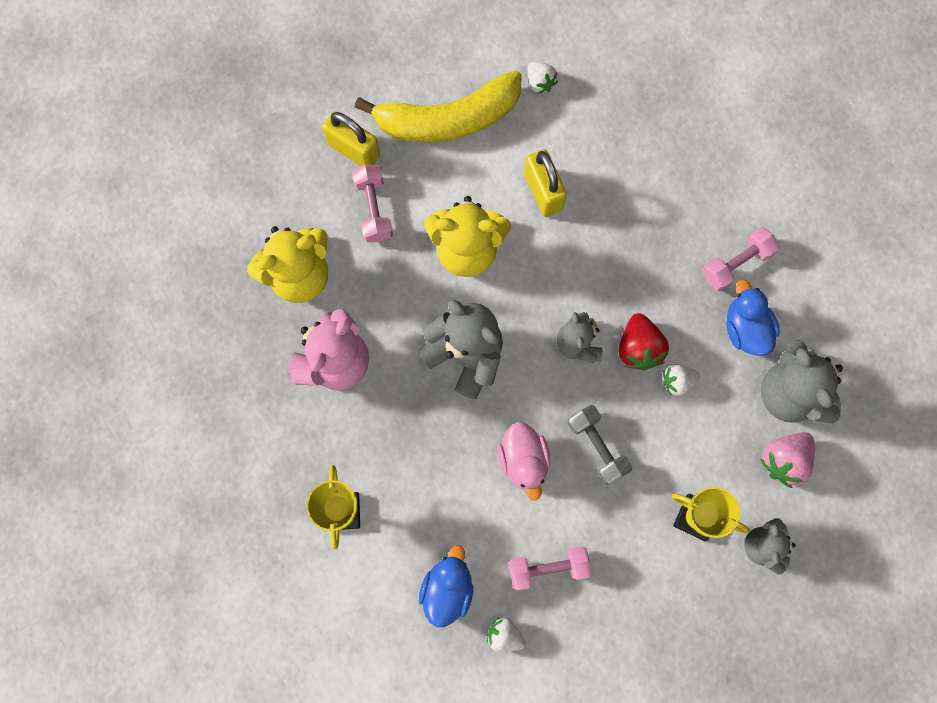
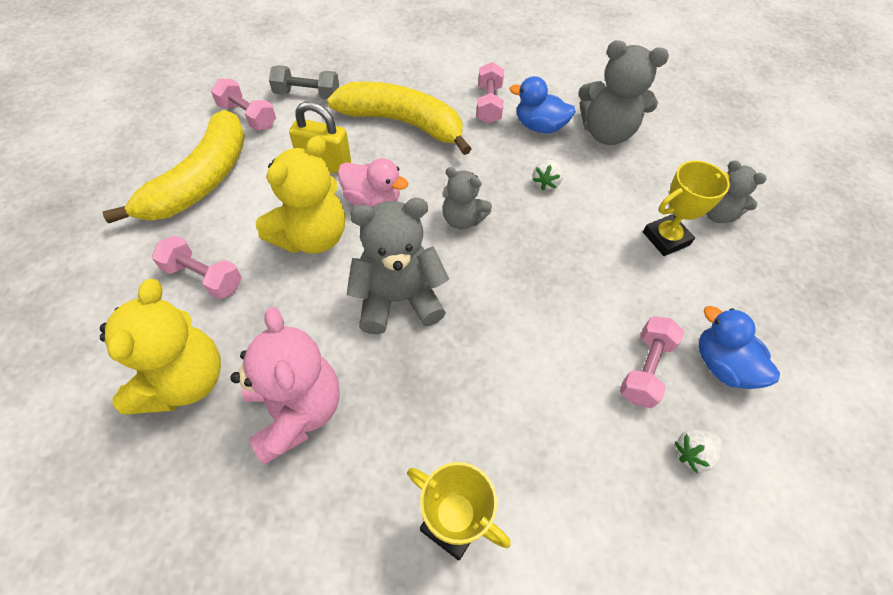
camera: 55 degrees left, 20 degrees down
yellow padlock [322,111,380,166] -> none
blue duck [419,545,473,627] -> blue duck moved to [699,306,780,389]
pink duck [498,422,550,501] -> pink duck moved to [338,158,409,207]
white strawberry [527,61,558,94] -> pink dumbbell [211,78,276,130]
grey dumbbell [568,405,632,485] -> grey dumbbell moved to [269,65,339,100]
red strawberry [619,313,669,370] -> none
pink strawberry [760,432,815,488] -> none
none -> yellow banana [327,82,472,155]

